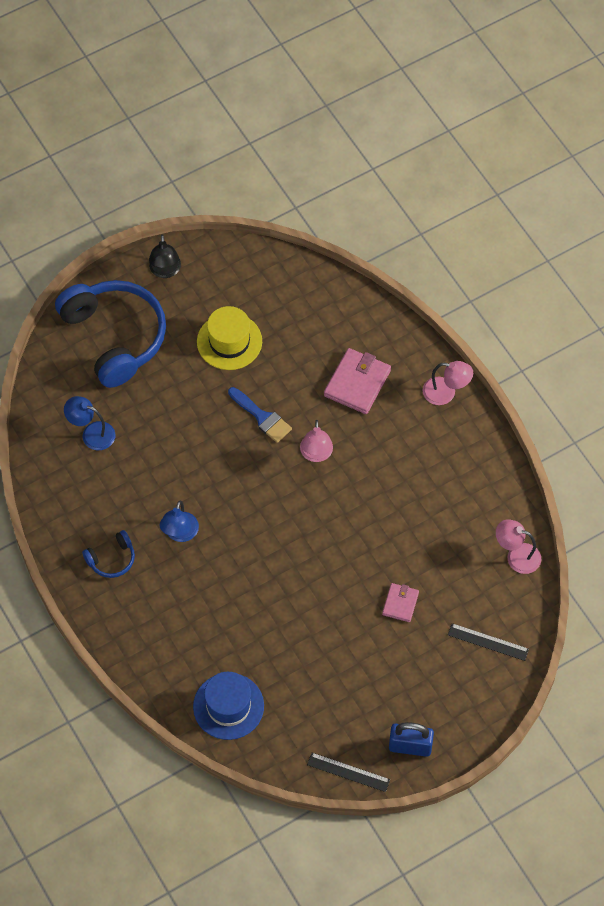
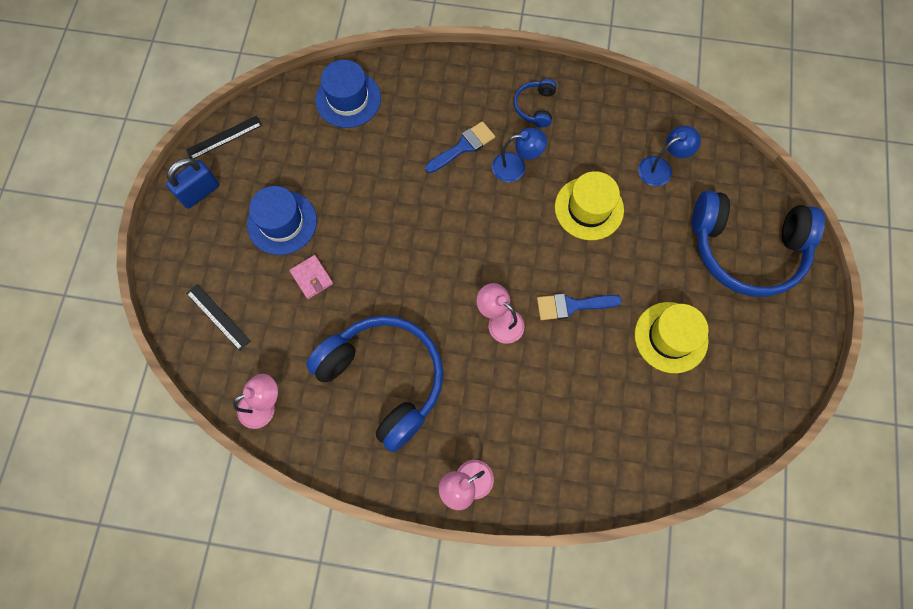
camera: 130 degrees right, 10 degrees up
black lamp [149,235,181,278] -> none
blue lamp [159,500,199,542] -> blue lamp turned 120 degrees clockwise [492,128,547,182]
pink wallet [324,348,391,414] -> none
black ruler [448,623,529,661] -> black ruler turned 75 degrees clockwise [186,284,250,351]
none -> blue hat [247,186,317,255]
none -> blue headphones [306,316,443,452]
none -> blue brush [425,121,495,173]
none -> yellow hat [555,171,624,240]

